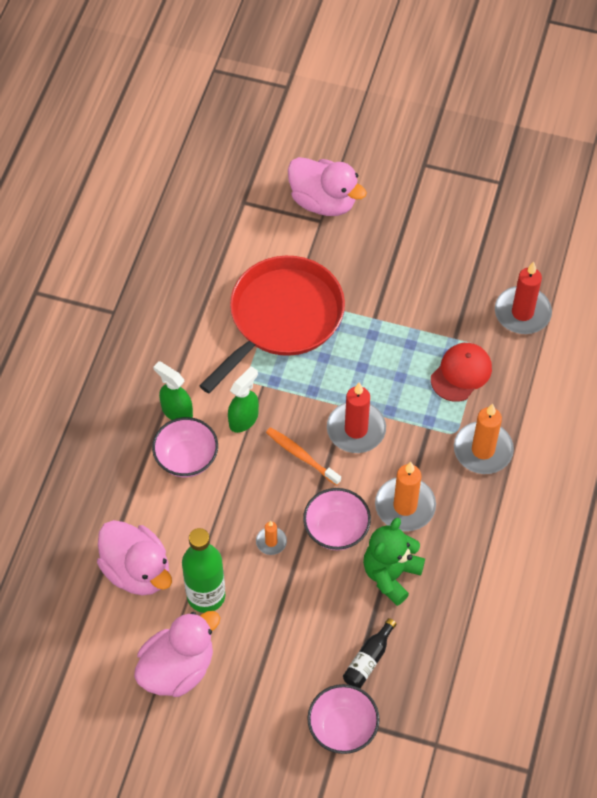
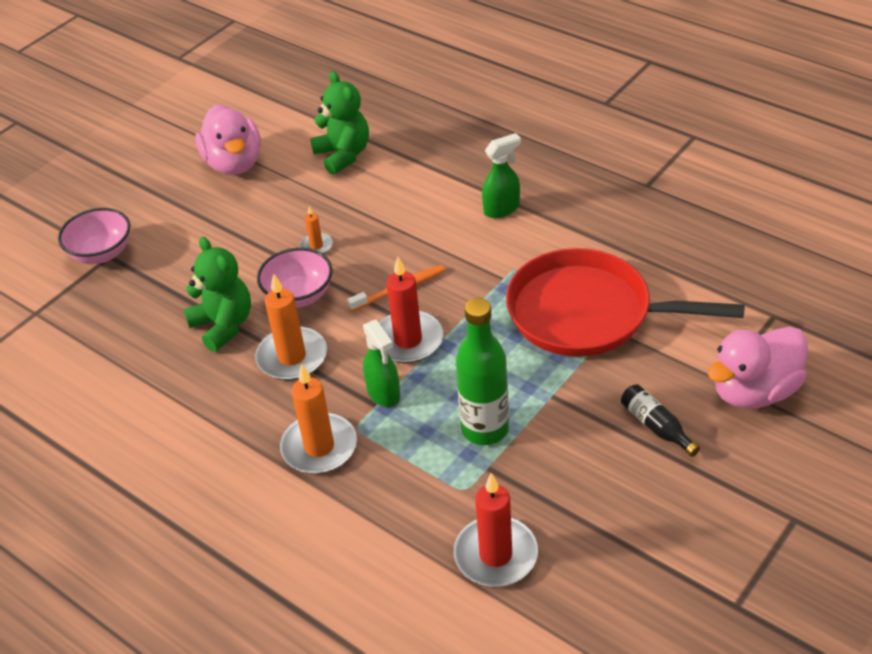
camera: 115 degrees right, 15 degrees down
pink duck [97,520,172,595] -> green teddy bear [310,71,369,175]
pink bowl [152,417,218,477] -> none
green bottle [182,528,225,613] -> green bottle moved to [456,298,509,445]
red pan [200,256,345,394] -> red pan turned 135 degrees clockwise [506,248,745,357]
green spray bottle [228,366,259,433] -> green spray bottle moved to [363,320,400,407]
black bottle [343,618,397,688] -> black bottle moved to [621,384,700,457]
red cap [431,343,492,402] -> none

